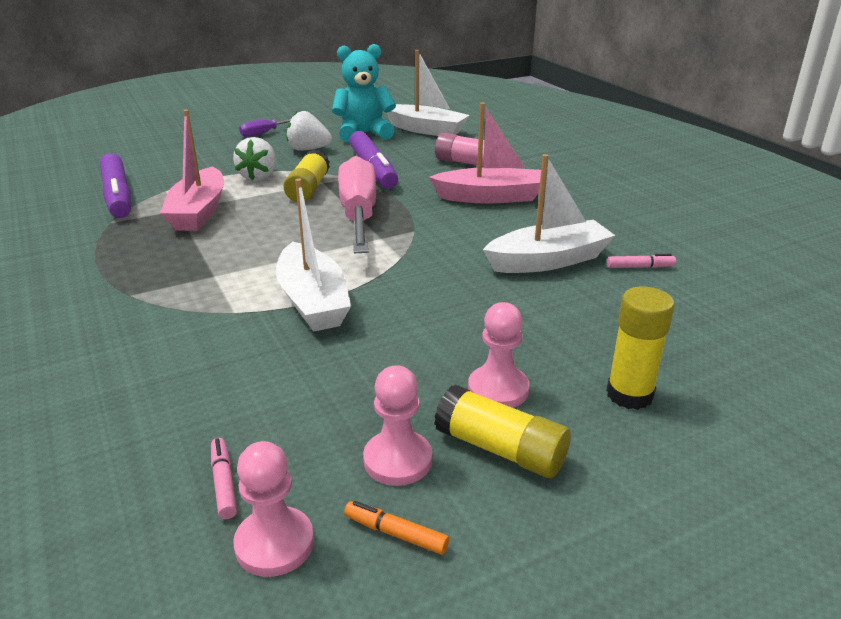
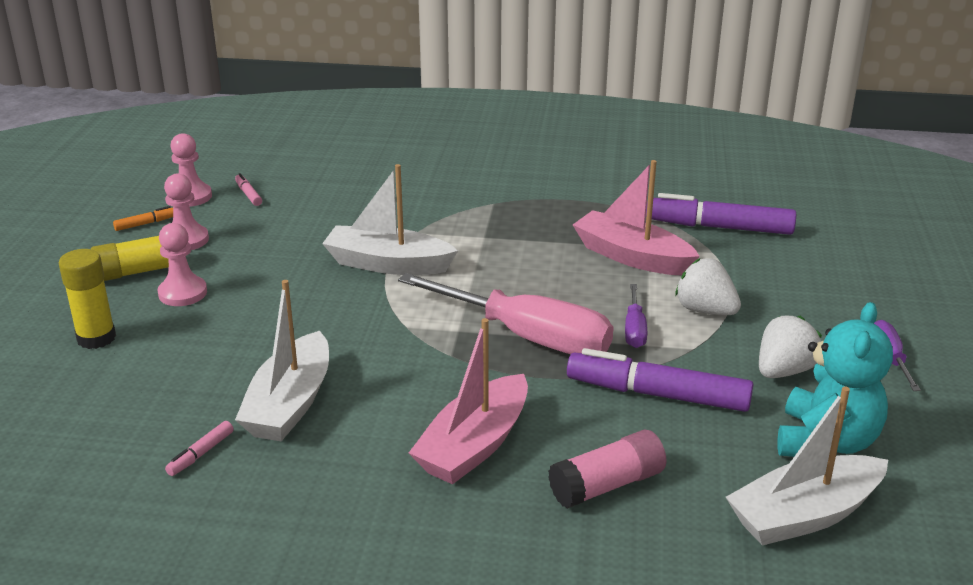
camera: 125 degrees right, 0 degrees up
pink marker [211,438,237,519] -> pink marker turned 135 degrees counterclockwise [235,173,262,206]
yellow glue stick [283,150,330,202] -> purple screwdriver [625,284,647,348]

